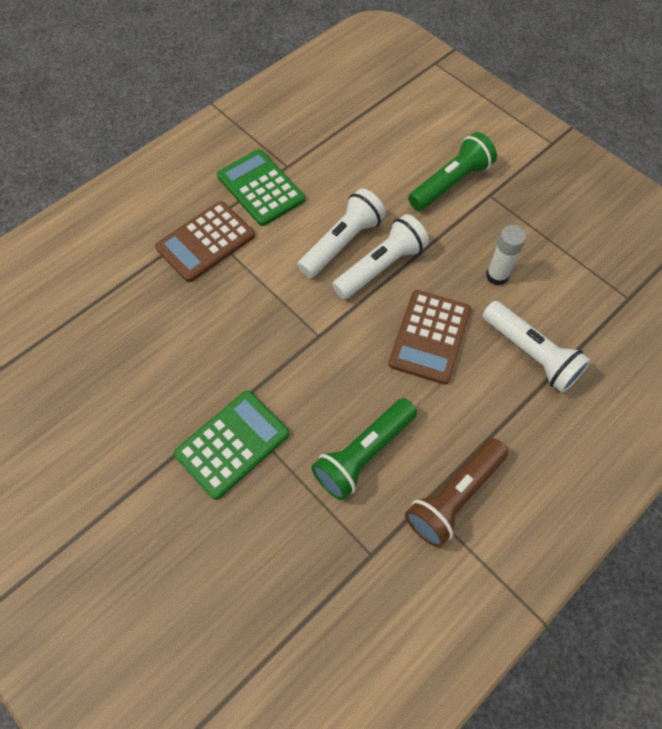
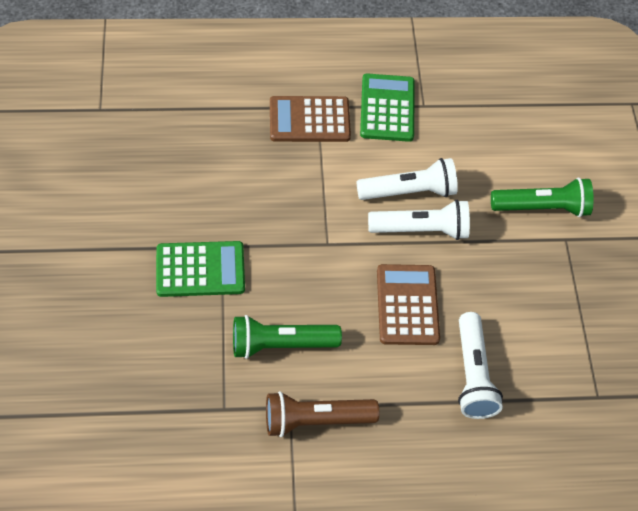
camera: 35 degrees right, 5 degrees down
brown calculator [388,290,471,385] -> brown calculator turned 120 degrees clockwise [377,264,440,345]
white glue stick [486,225,526,286] -> none

